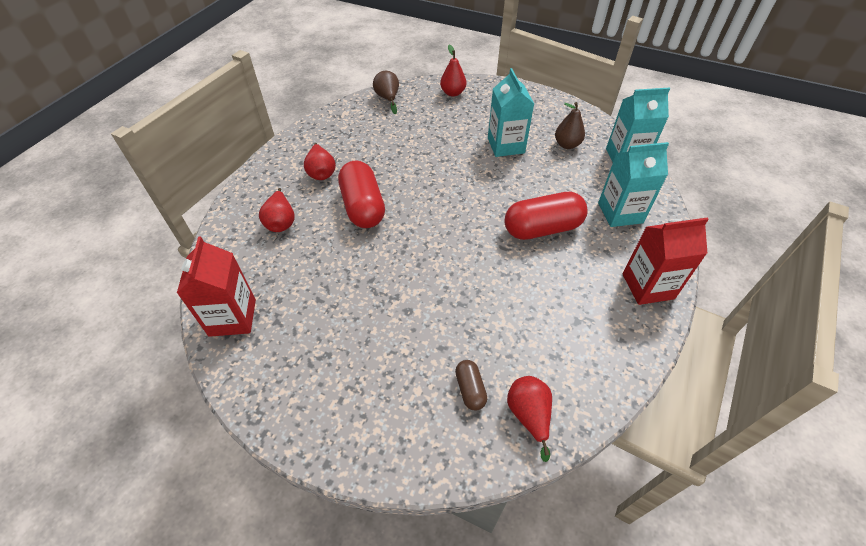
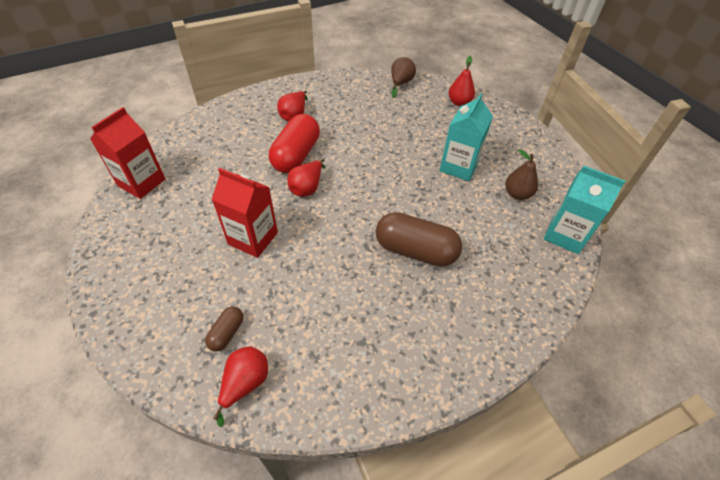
camera: 35 degrees right, 0 degrees up
red pear [259,188,295,232] -> red pear moved to [287,159,325,197]
red capsule [505,192,588,240] -> brown capsule [376,212,462,267]
turquoise carton [598,142,669,227] -> none
red carton [622,218,709,305] -> red carton moved to [212,168,278,258]

